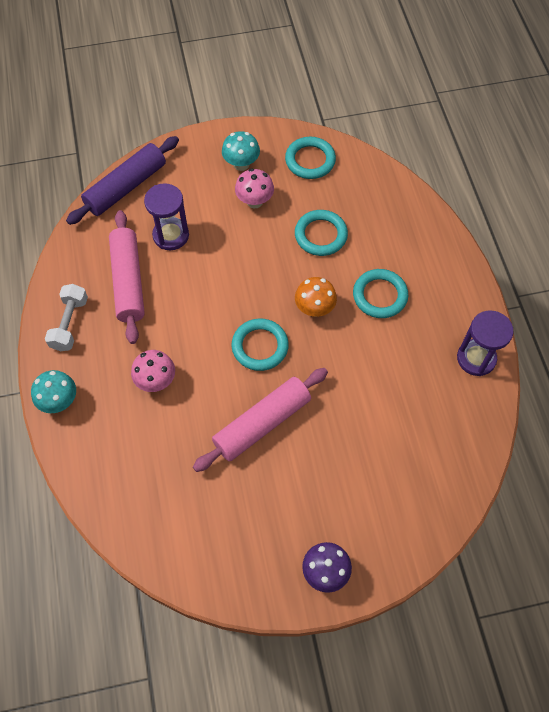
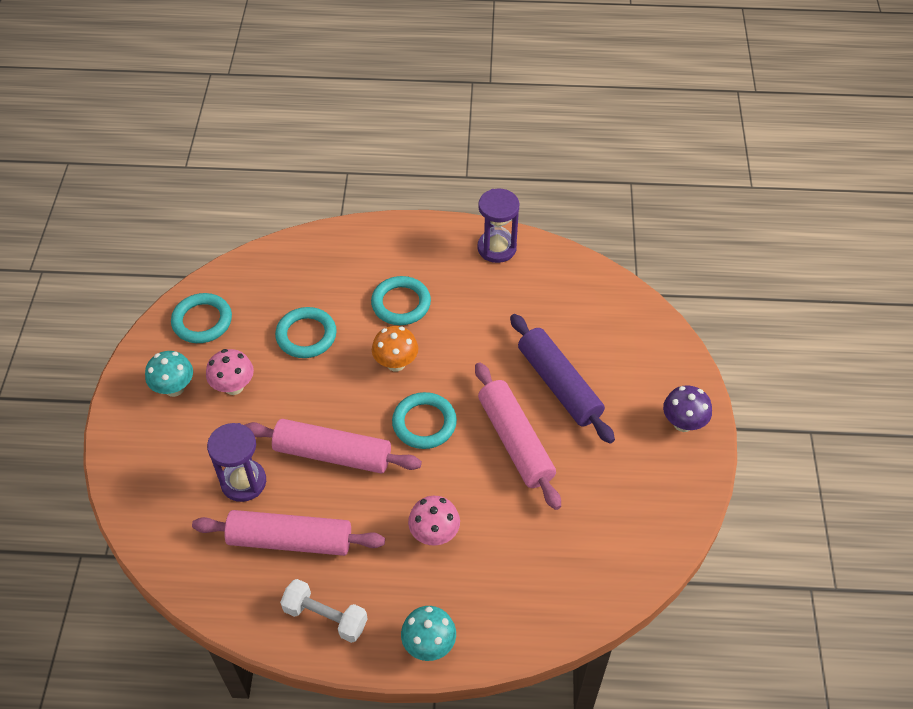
camera: 75 degrees left, 10 degrees down
purple rolling pin [66,136,179,225] -> purple rolling pin moved to [510,314,615,444]
none -> pink rolling pin [245,419,422,474]

